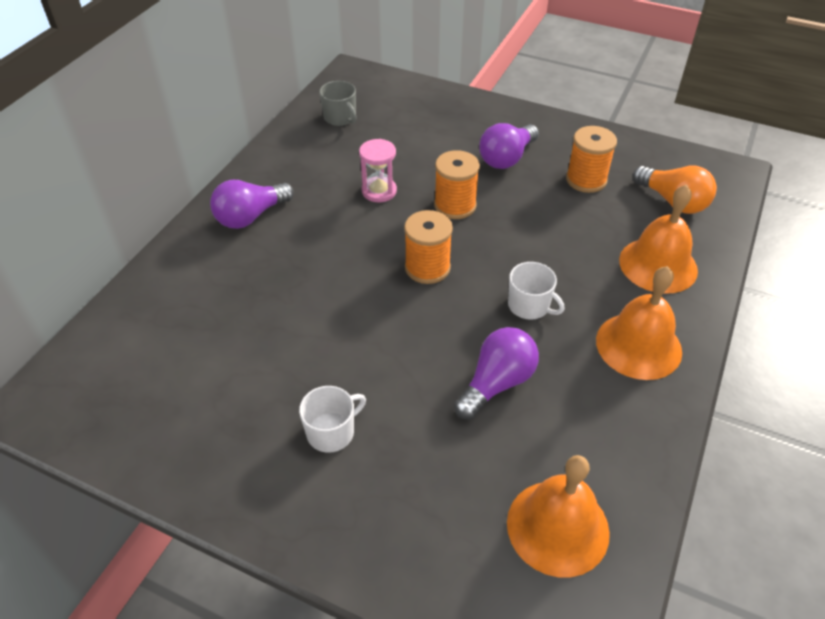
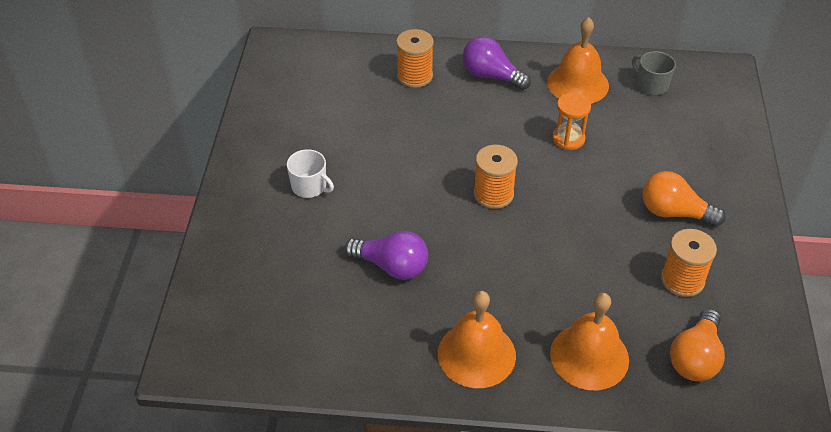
camera: 70 degrees right, 0 degrees up
grey mug [319,81,356,126] -> grey mug turned 105 degrees clockwise [632,51,676,95]
pink hourglass [359,139,397,202] -> orange hourglass [552,93,591,150]
orange spool [434,150,480,219] -> orange spool moved to [396,29,434,88]
purple light bulb [479,123,539,169] -> orange light bulb [643,171,726,227]
orange bell [507,455,610,577] -> orange bell moved to [547,17,609,104]
white mug [508,262,565,320] -> none

